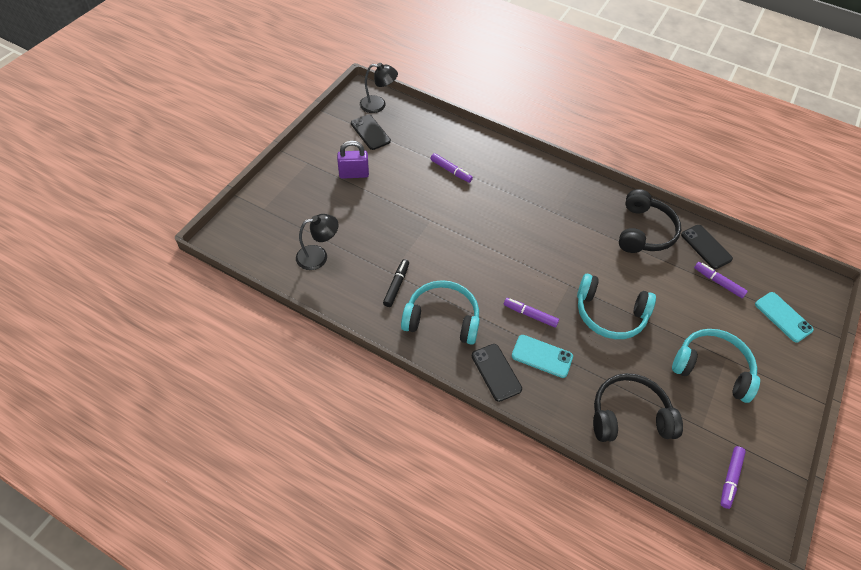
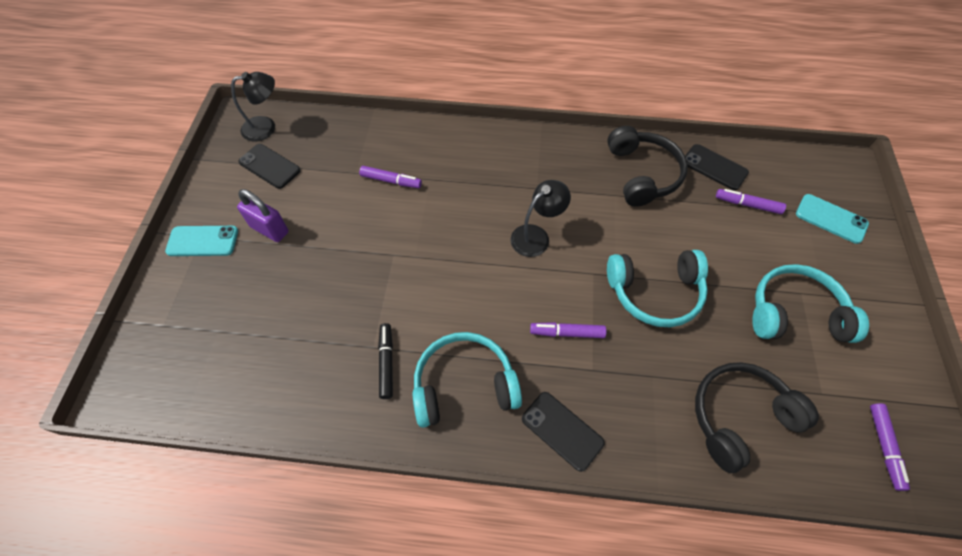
camera: 20 degrees left, 5 degrees up
black lamp [296,214,339,270] -> black lamp moved to [510,180,571,257]
purple padlock [337,140,369,179] -> purple padlock turned 60 degrees clockwise [237,189,288,242]
turquoise phone [512,335,573,378] -> turquoise phone moved to [165,226,238,256]

